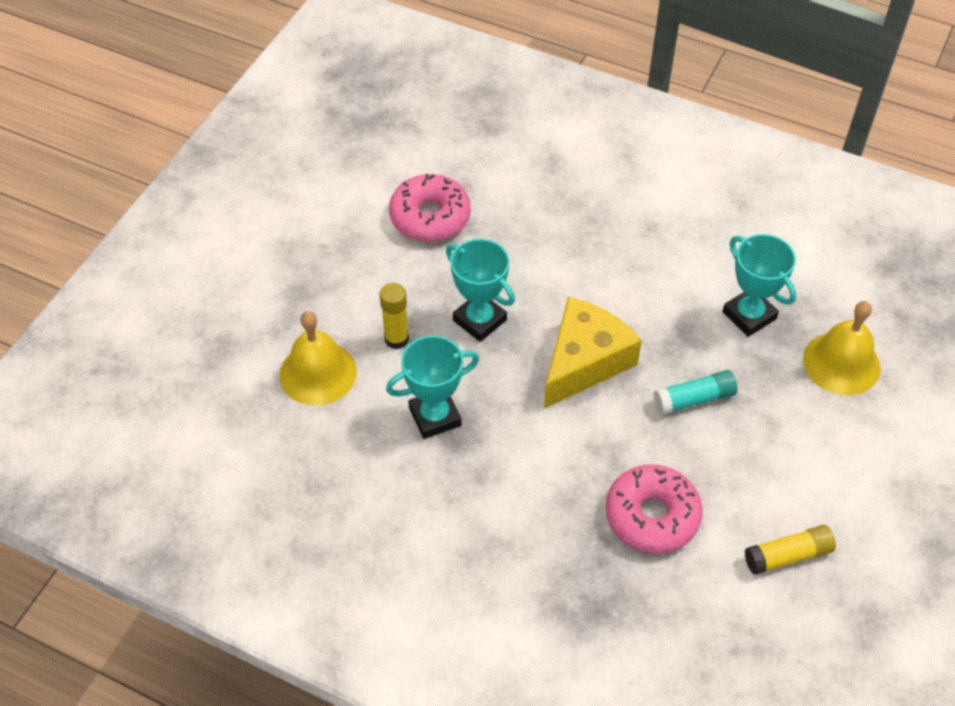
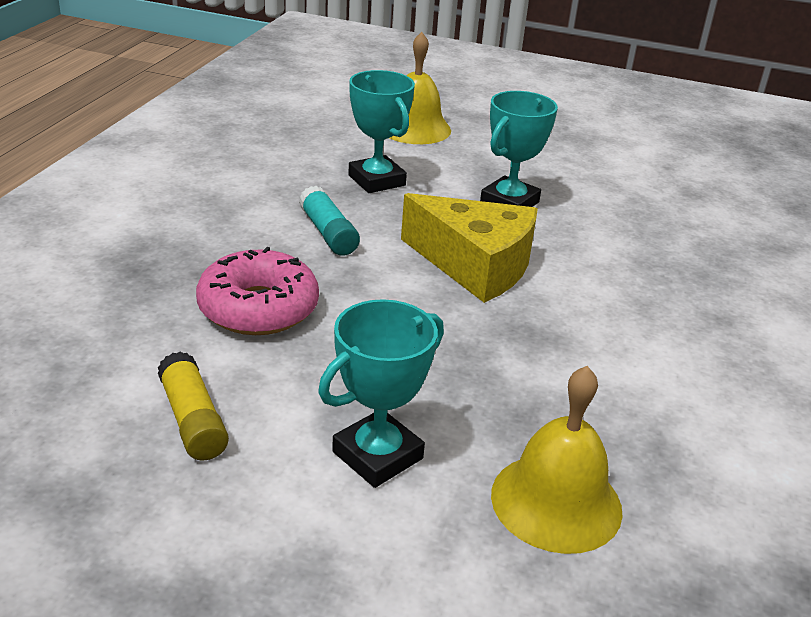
camera: 80 degrees right, 20 degrees down
yellow glue stick [380,283,409,349] -> none
pink donut [389,174,471,242] -> none
turquoise glue stick [654,370,737,414] -> turquoise glue stick moved to [299,186,360,256]
turquoise trophy [722,234,796,337] -> turquoise trophy moved to [318,299,444,488]

